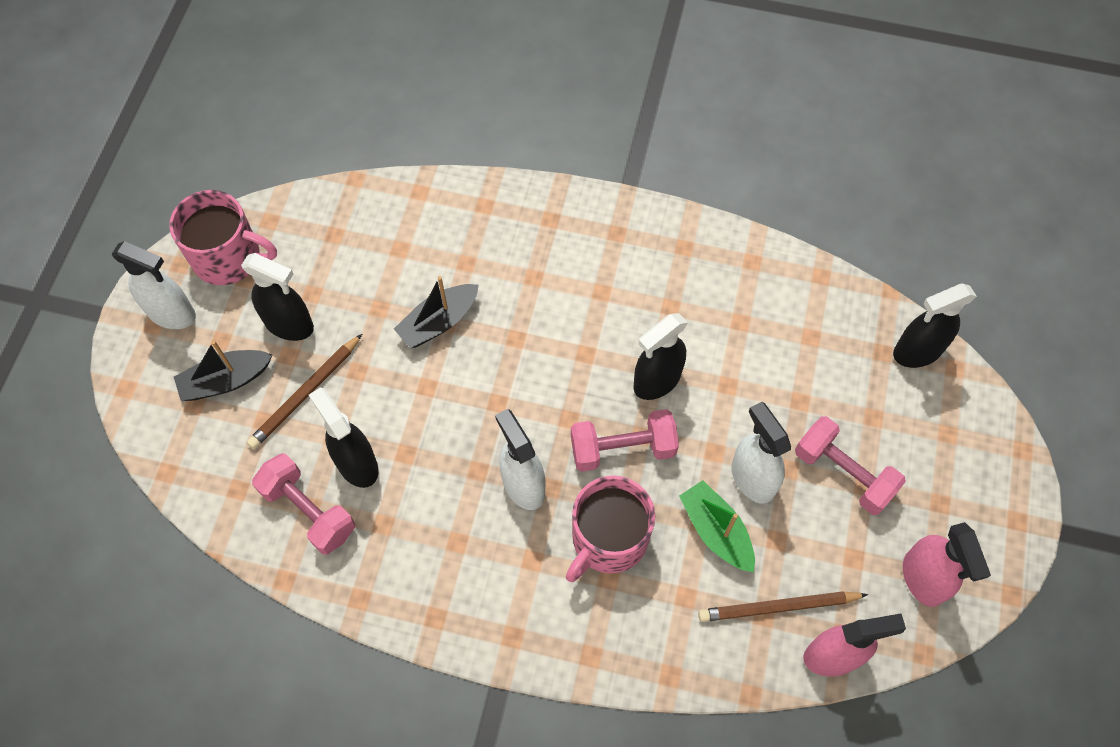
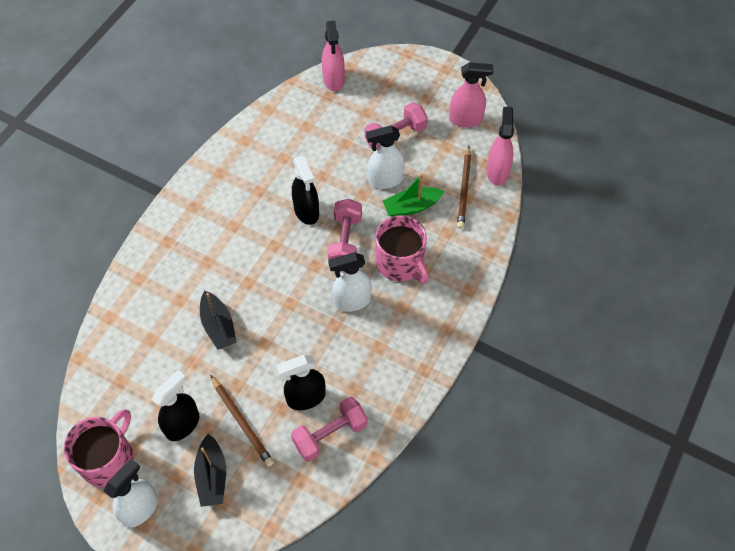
camera: 75 degrees left, 5 degrees down
black spray bottle [893,283,977,368] -> pink spray bottle [322,21,345,91]

